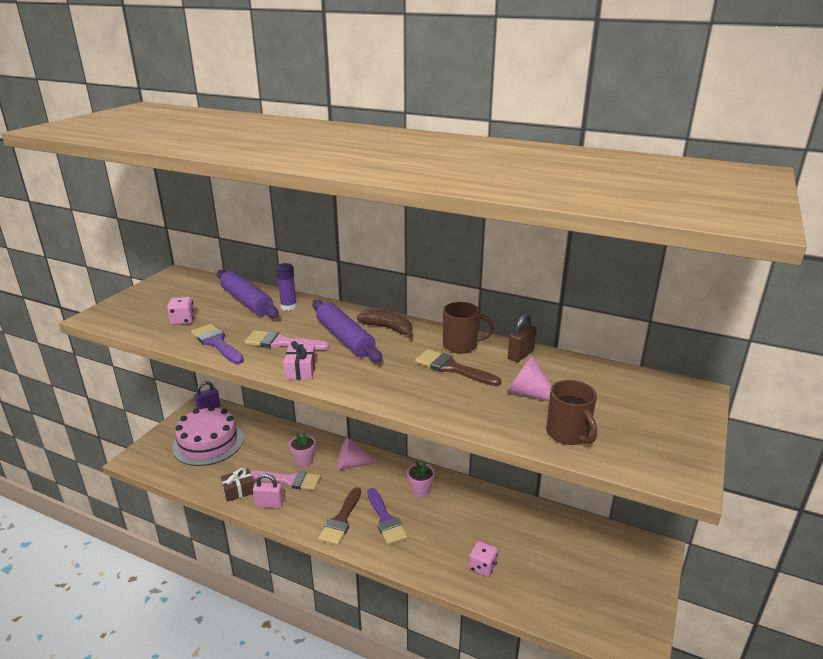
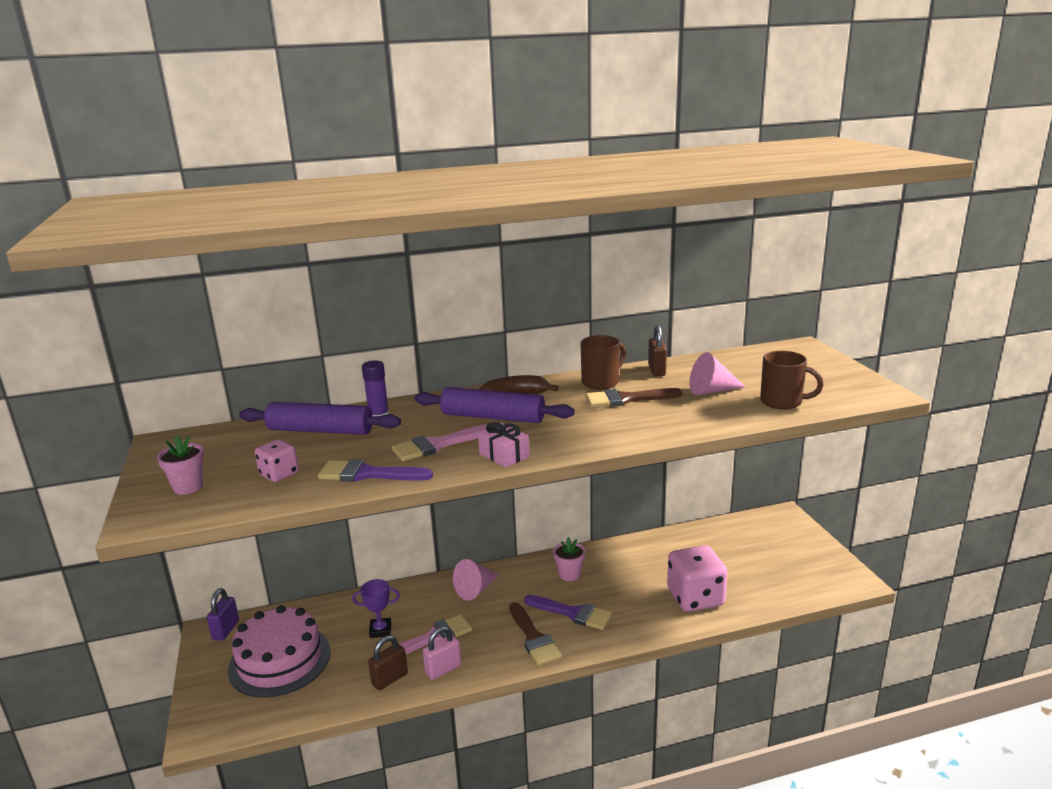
camera: 40 degrees left, 5 degrees down
brown gift [221,468,254,502] -> brown padlock [368,635,408,691]
pink flower pot [289,432,316,467] -> pink flower pot moved to [157,435,204,494]
pink dice [469,541,498,577] -> pink dice [667,545,728,612], size x1.90
none -> purple trophy [352,579,400,638]

